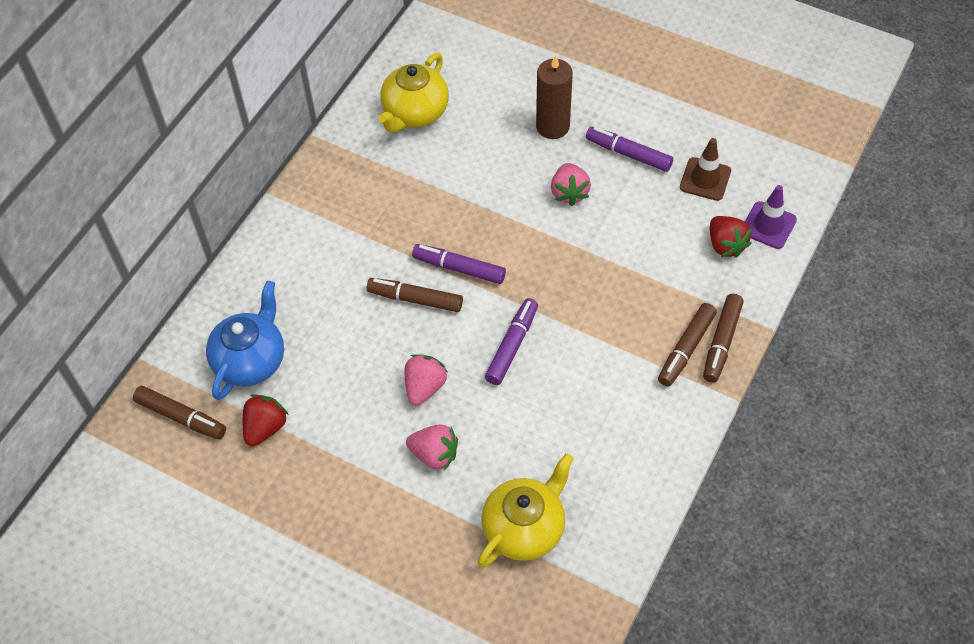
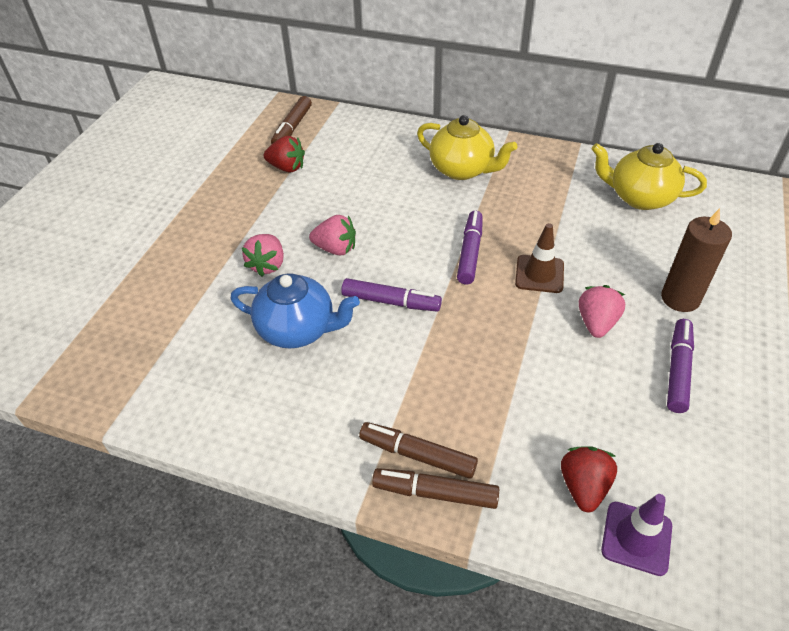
camera: 80 degrees right, 10 degrees down
blue teapot [206,281,284,400] -> blue teapot moved to [230,273,360,348]
brown marker [367,278,463,312] -> none
yellow teapot [478,453,574,568] -> yellow teapot moved to [417,115,518,180]
pink strawberry [551,163,591,206] -> pink strawberry turned 120 degrees clockwise [579,285,625,338]
brown traffic cone [680,138,731,201] -> brown traffic cone moved to [515,223,564,293]
red strawberry [710,216,752,258] -> red strawberry turned 135 degrees clockwise [561,446,617,512]

